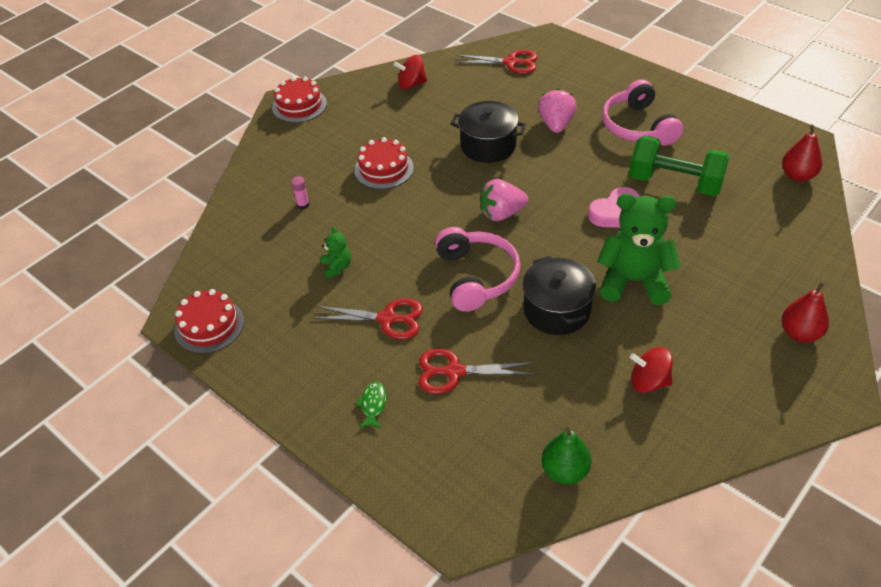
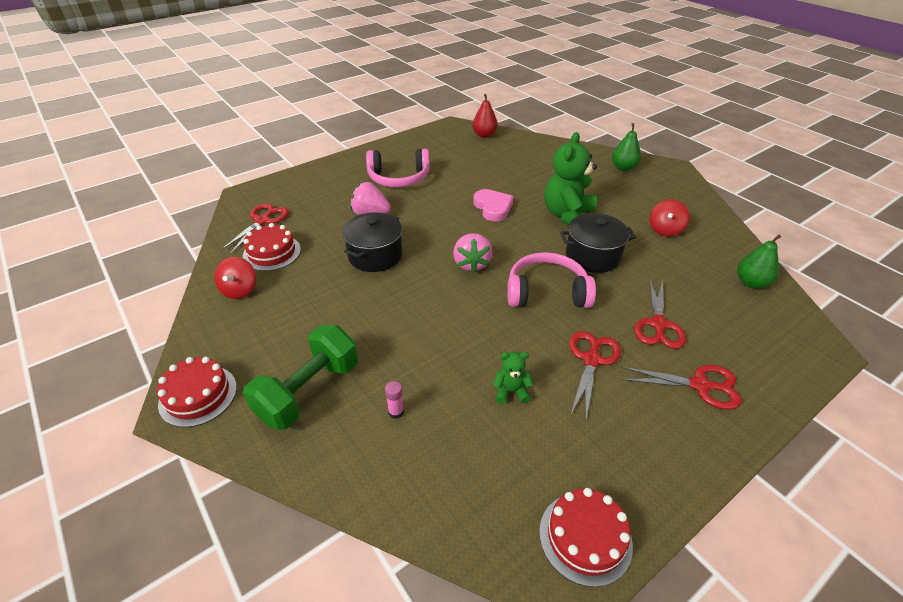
camera: 80 degrees left, 5 degrees down
red cake [354,137,414,189] -> red cake moved to [243,223,301,271]
green fish [355,382,386,428] -> red scissors [620,365,742,410]
green dumbbell [629,136,729,196] -> green dumbbell moved to [243,325,358,430]
red pear [782,282,829,342] -> green pear [612,123,641,171]

